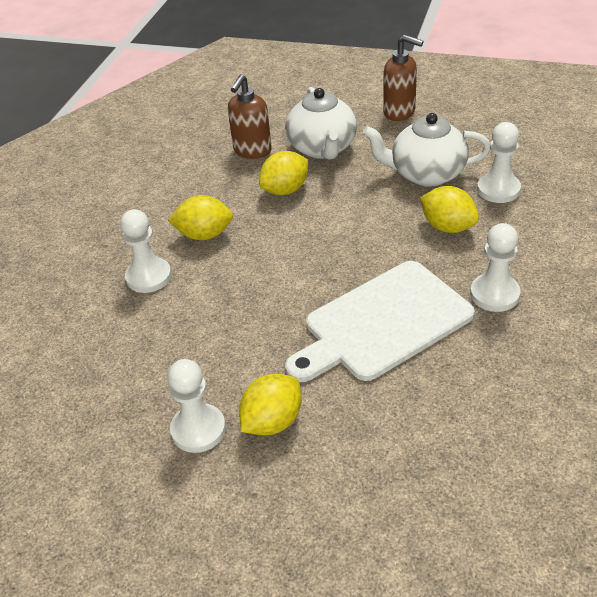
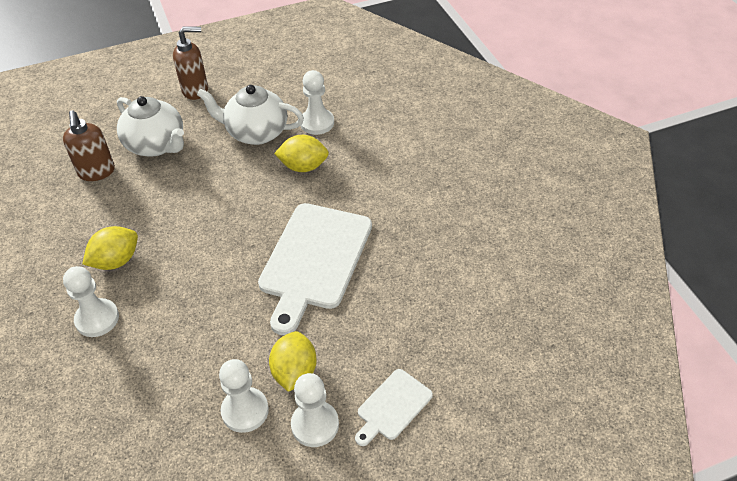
camera: 40 degrees left, 5 degrees up
yellow lemon [259,151,308,195] -> none
white teapot [363,113,490,187] -> white teapot turned 45 degrees clockwise [197,85,304,145]
white pawn [470,223,520,312] -> white pawn moved to [291,373,339,447]
none -> white cutting board [355,369,433,446]

